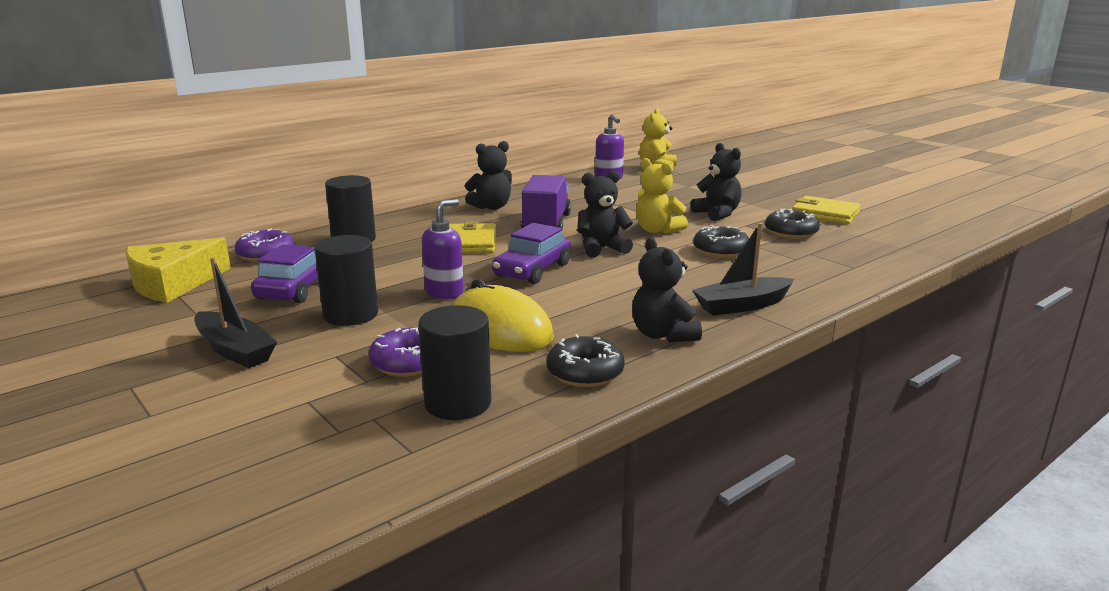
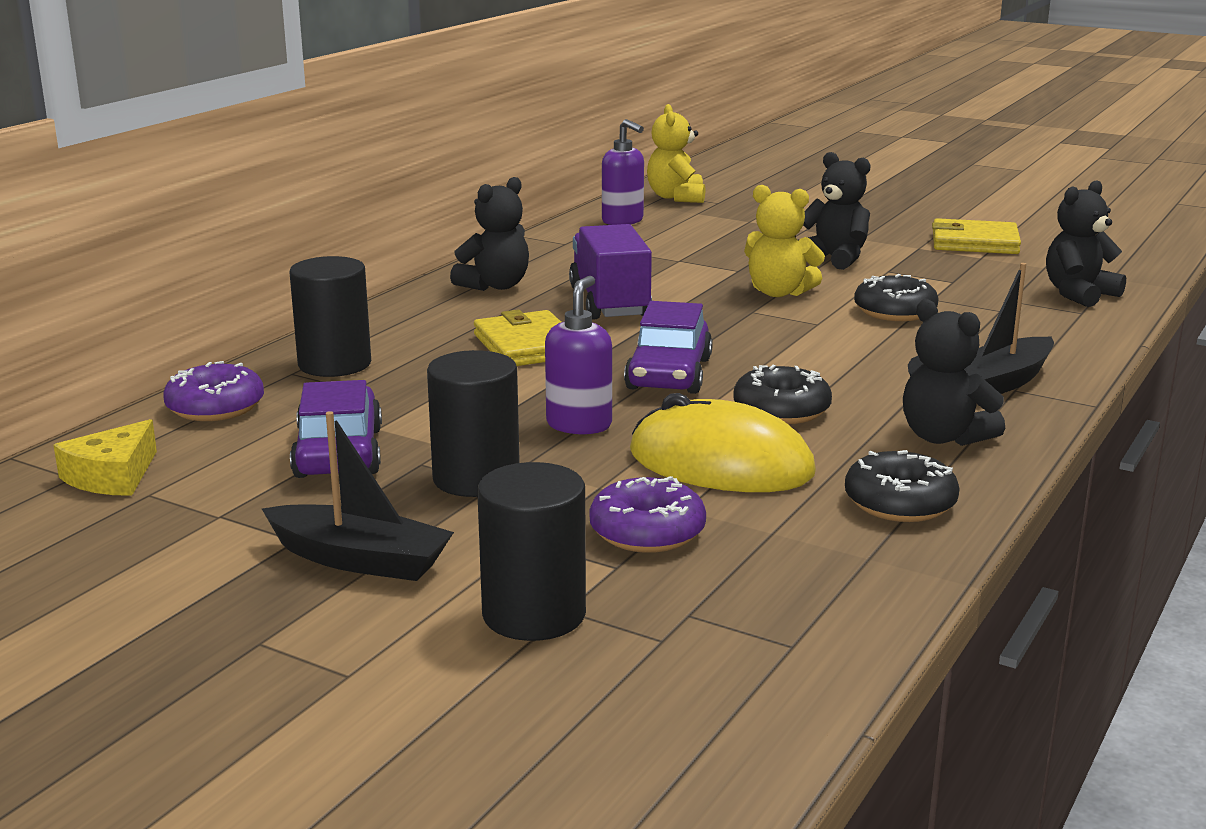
camera: 20 degrees left, 0 degrees up
yellow cheese [126,238,231,303] -> yellow cheese [54,419,157,496], size x0.62
black cylinder [418,305,491,420] -> black cylinder moved to [477,462,586,641]
black teddy bear [577,171,633,258] -> black teddy bear moved to [1046,180,1126,307]
black donut [765,209,820,239] -> black donut moved to [733,365,832,424]

